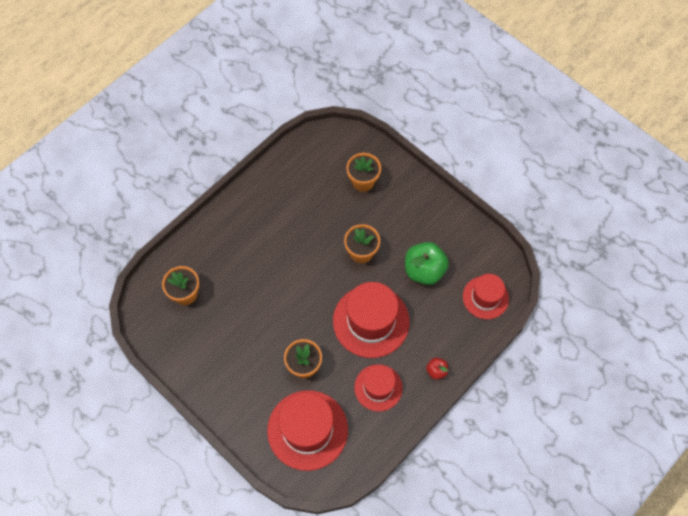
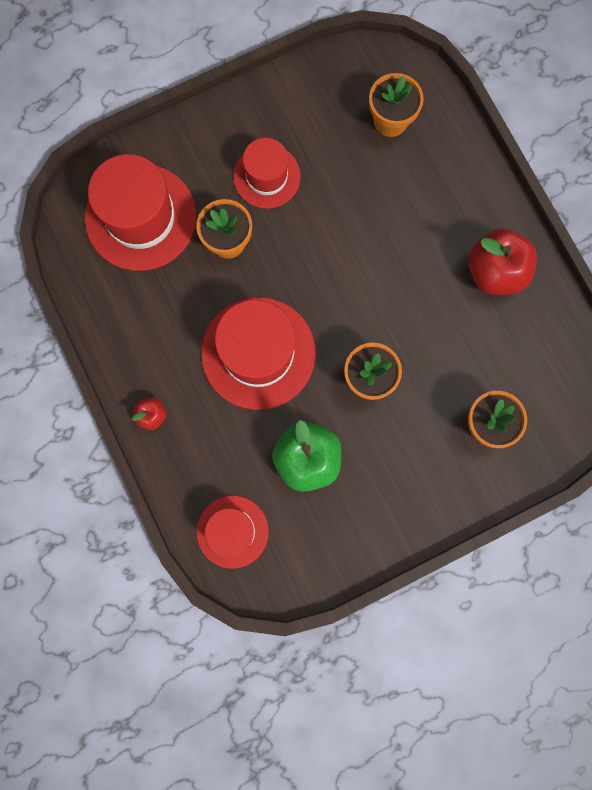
camera: 110 degrees right, 15 degrees up
red hat [354,364,403,412] -> red hat moved to [233,138,301,209]
none -> red apple [468,228,537,295]

